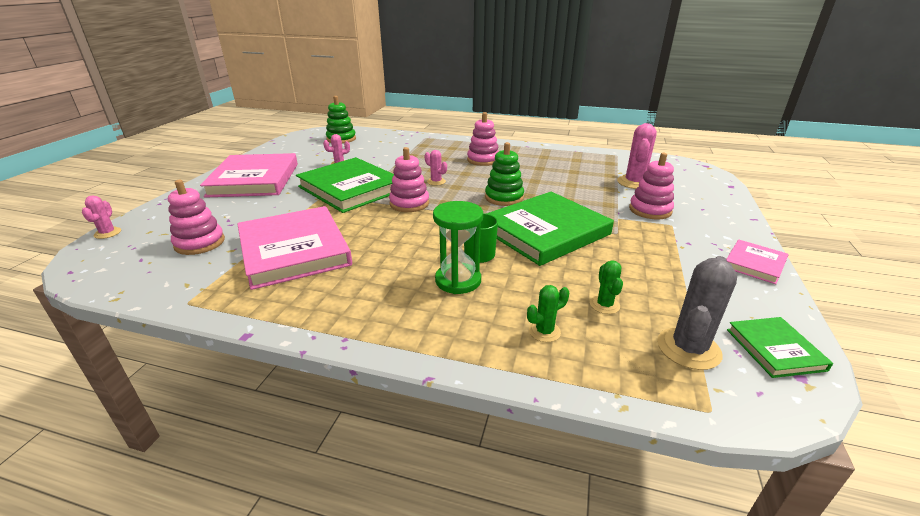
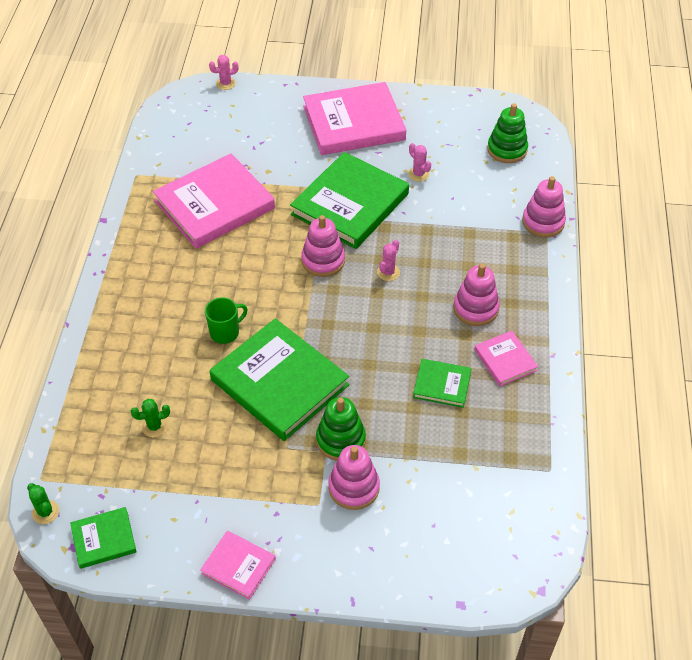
camera: 80 degrees right, 20 degrees up
pink stacking toy [168,180,225,255] -> pink stacking toy moved to [522,176,566,237]
green hourglass [433,201,483,294] -> none
green stacking toy [485,142,524,206] -> green stacking toy moved to [316,397,366,461]
green cactus [527,285,569,342] -> green cactus moved to [27,483,59,524]
pink cactus [617,123,657,189] -> none
grey cactus [657,256,737,370] -> none
none -> green book [413,359,472,408]
none -> pink book [474,331,538,386]

